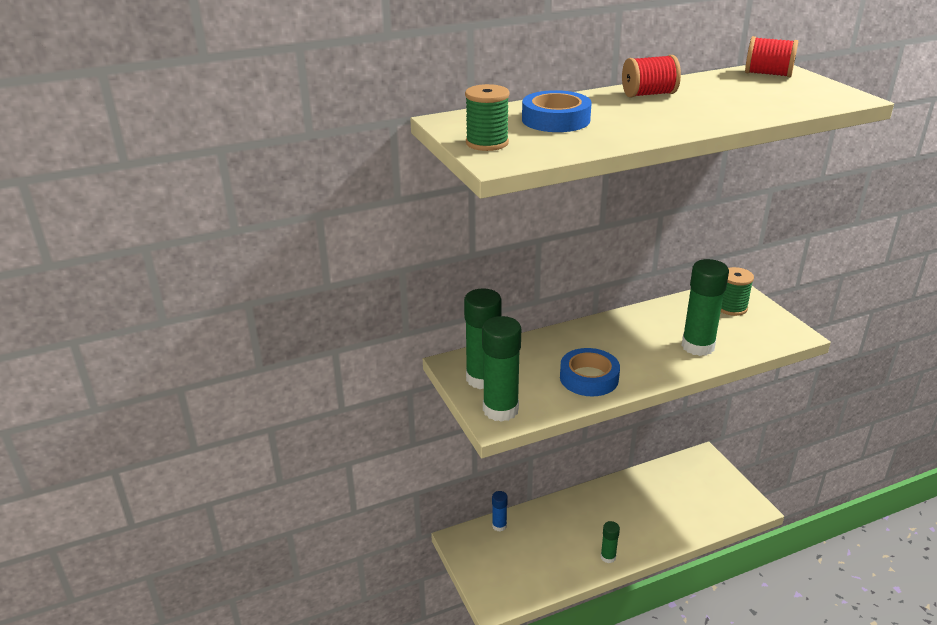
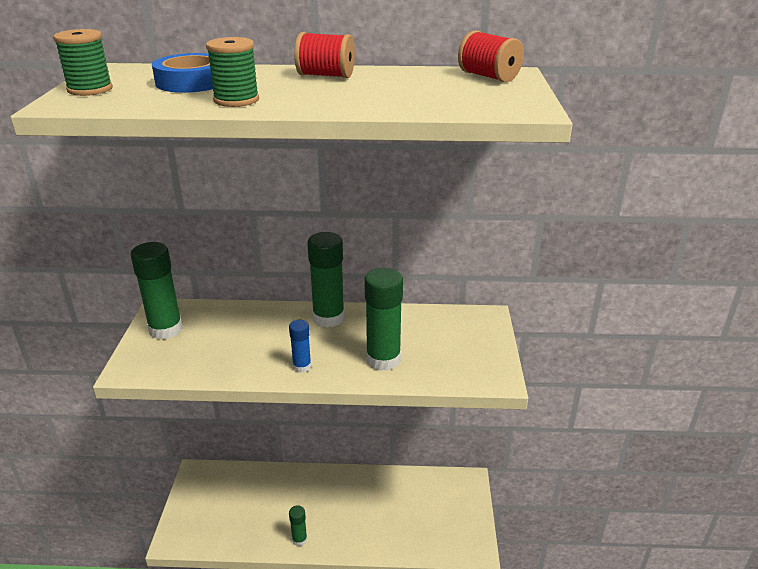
camera: 25 degrees right, 0 degrees up
green glue stick [482,316,521,422] -> green glue stick moved to [307,232,345,327]
blue glue stick [492,491,508,532] -> blue glue stick moved to [289,320,311,373]
blue tape [560,348,620,396] -> none
green spool [721,267,754,316] -> green spool moved to [206,37,259,107]

